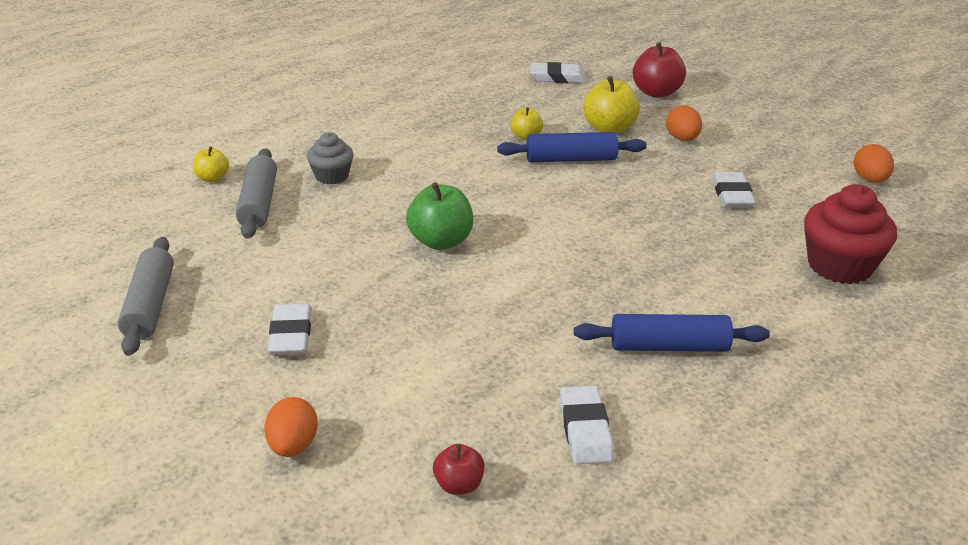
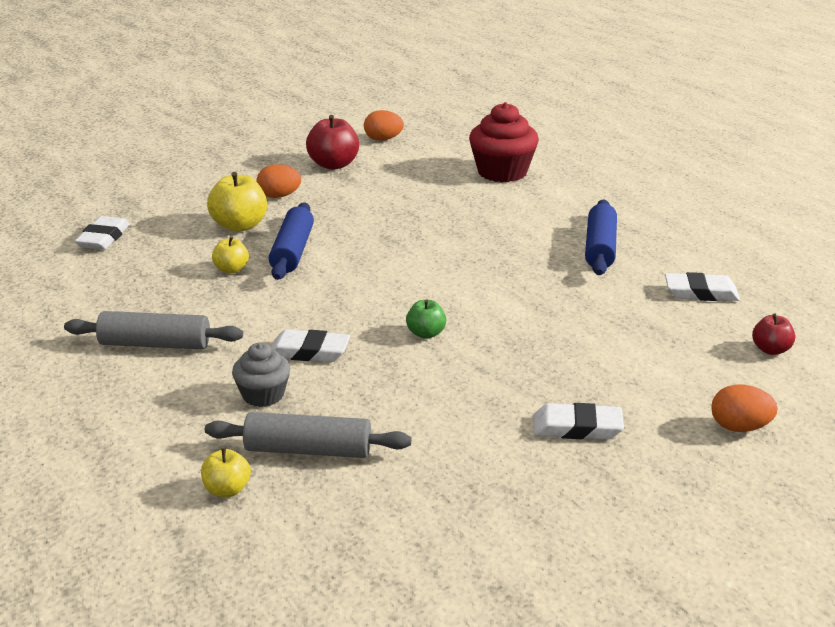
camera: 80 degrees left, 5 degrees down
grey rolling pin [118,237,174,356] -> grey rolling pin moved to [64,311,243,349]
green apple [406,182,473,250] -> green apple [406,299,446,339], size x0.57
red apple [633,42,686,98] -> red apple moved to [306,115,359,170]
white eraser [712,172,756,208] -> white eraser moved to [271,329,350,362]

